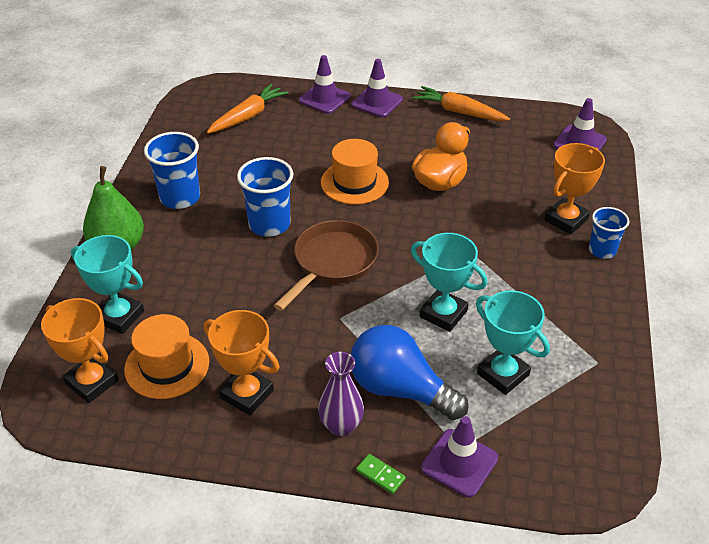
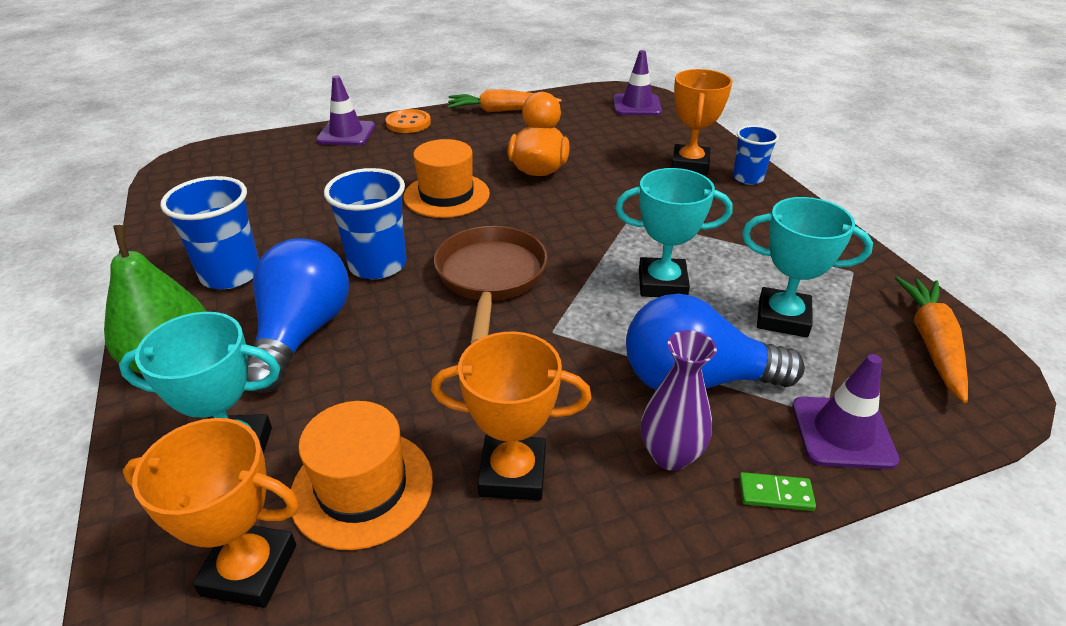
camera: 30 degrees left, 5 degrees down
orange carrot [207,84,288,133] -> orange carrot moved to [895,277,968,403]
purple traffic cone [351,59,403,117] -> orange button [385,109,431,133]
none -> blue light bulb [247,238,349,393]

